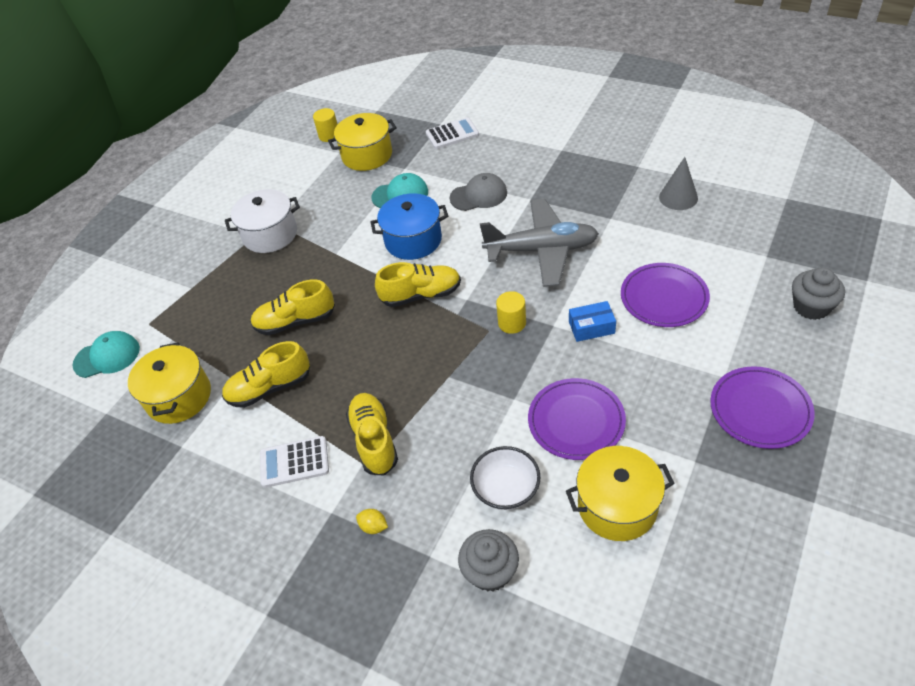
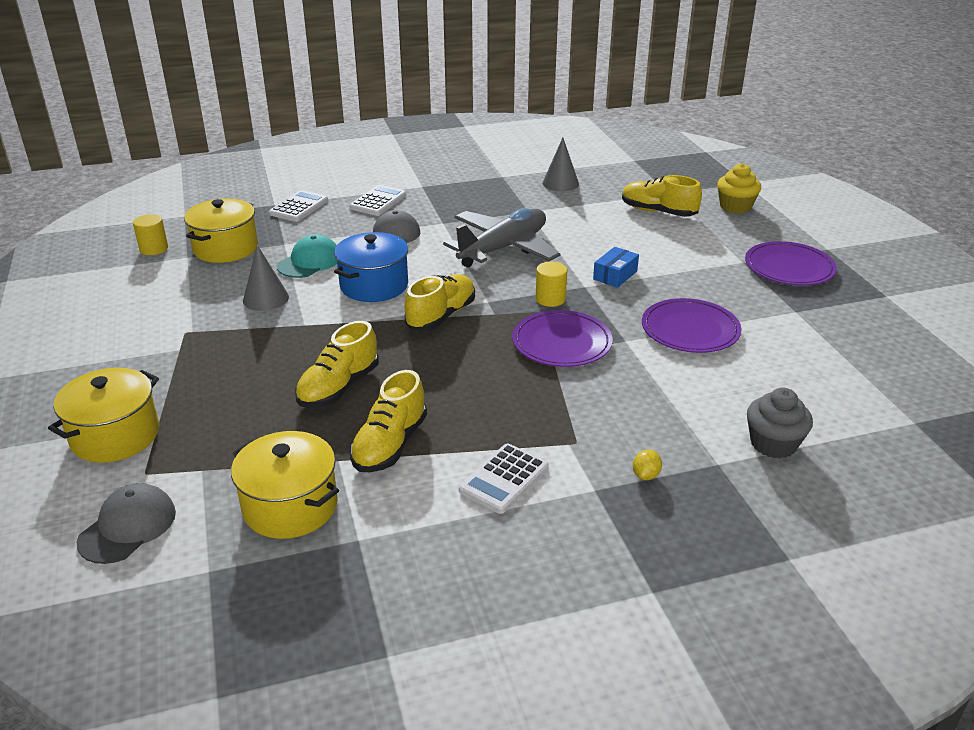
camera: 50 degrees left, 15 degrees down
turquoise cap [72,331,140,378] -> grey cap [77,483,176,564]
white pot [225,189,300,253] -> none
yellow shoe [346,393,398,476] -> yellow shoe moved to [622,175,702,217]
yellow lemon [356,509,388,534] -> yellow lemon turned 45 degrees counterclockwise [633,450,662,480]
white bowl [470,446,541,510] -> none
yellow pot [566,446,675,541] -> yellow pot moved to [48,368,159,463]
purple plate [621,263,710,327] -> purple plate moved to [512,310,613,367]
grey cupcake [792,267,845,320] -> yellow cupcake [717,163,761,214]
none -> grey cone [243,245,289,311]
none -> white calculator [349,185,406,216]

